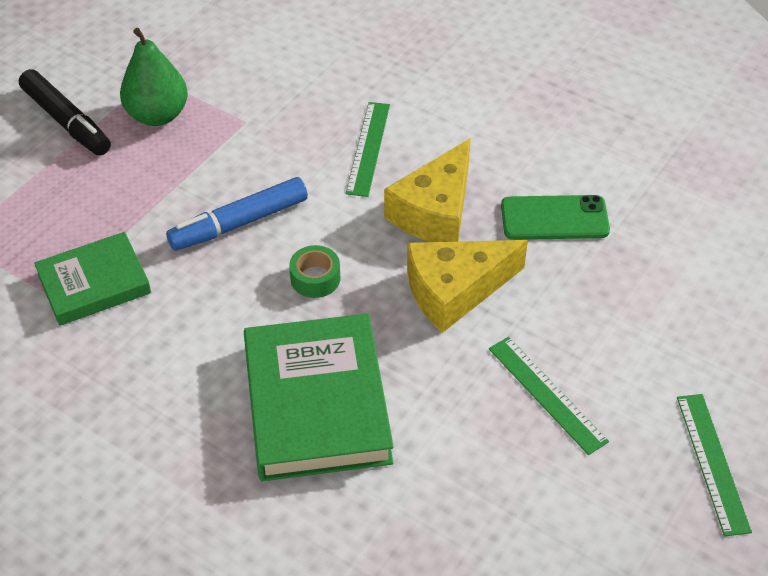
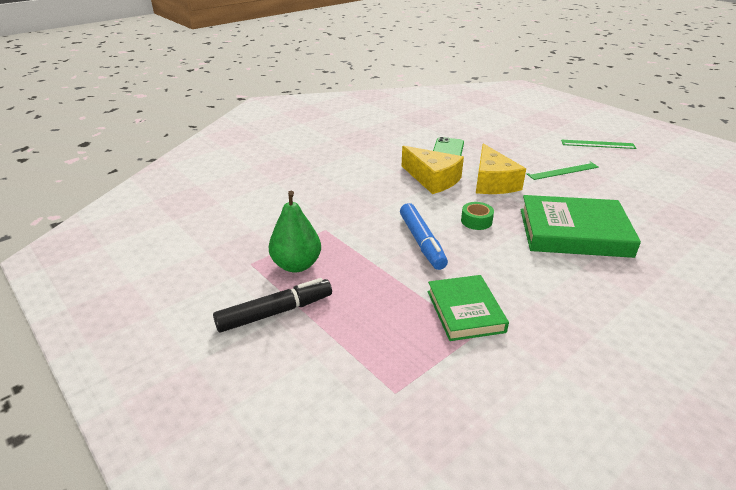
camera: 75 degrees left, 15 degrees down
green ruler [346,102,390,197] -> none

